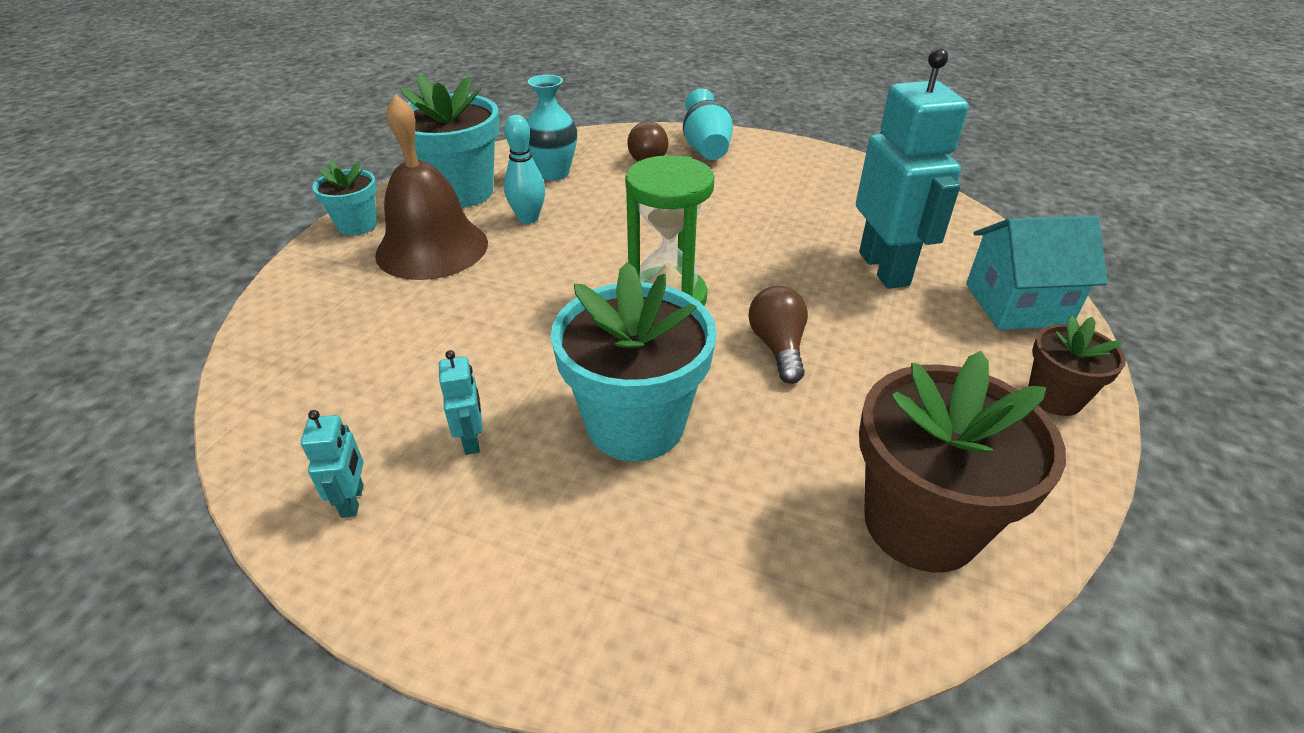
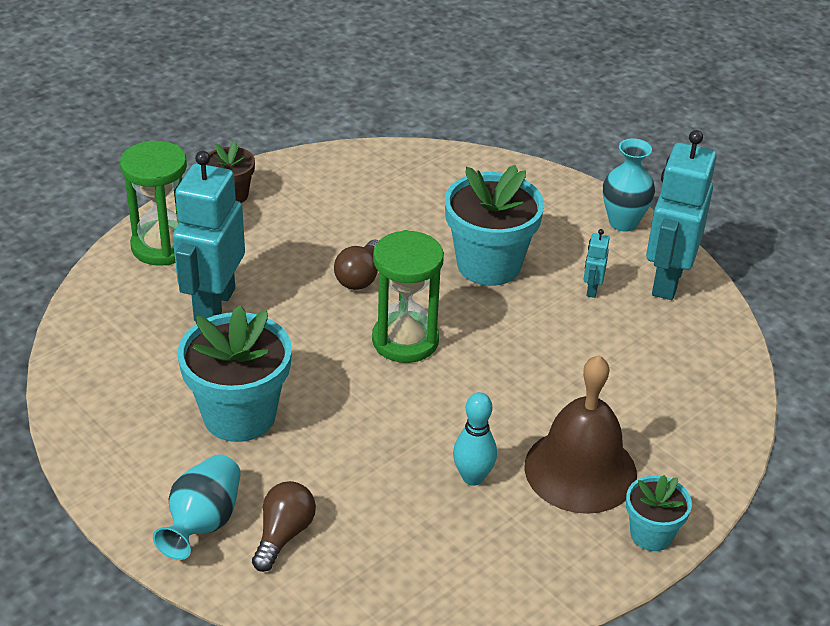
camera: 155 degrees left, 0 degrees up
turquoise robot [301,410,364,518] -> turquoise robot [646,130,717,300], size x2.38
turquoise flower pot [401,74,499,208] -> turquoise flower pot moved to [178,305,292,442]
turquoise vase [527,75,577,181] -> turquoise vase moved to [603,138,655,232]
brown flower pot [859,351,1066,573] -> none
turquoise house [966,215,1108,330] -> green hourglass [120,141,187,266]

